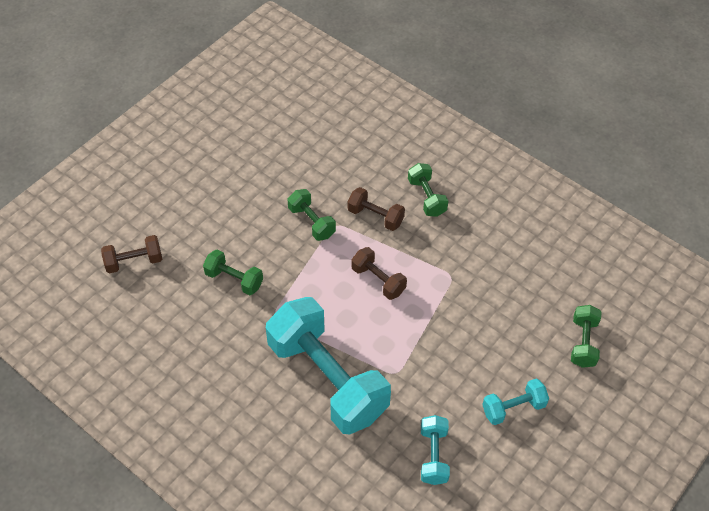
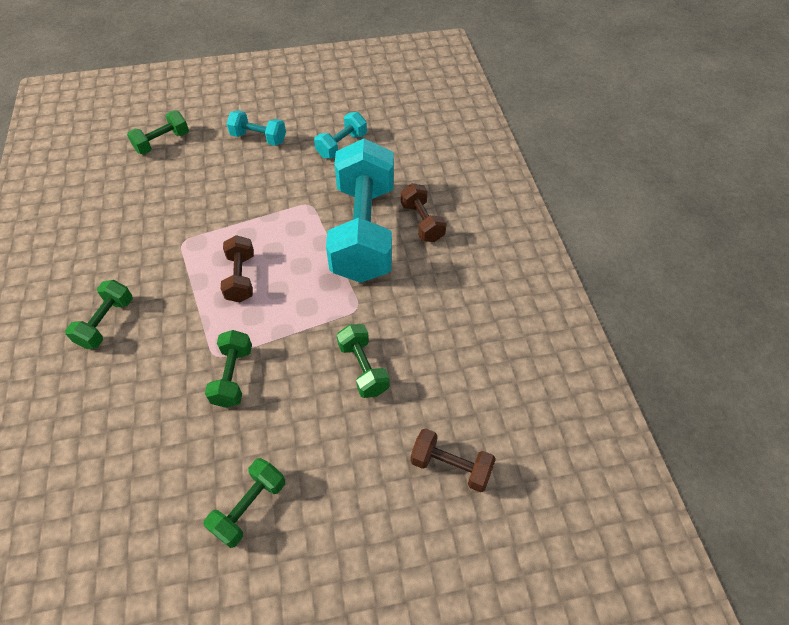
camera: 140 degrees left, 0 degrees up
brown dumbbell [348,187,405,231] -> brown dumbbell moved to [401,183,447,242]
none -> green dumbbell [204,458,285,548]

